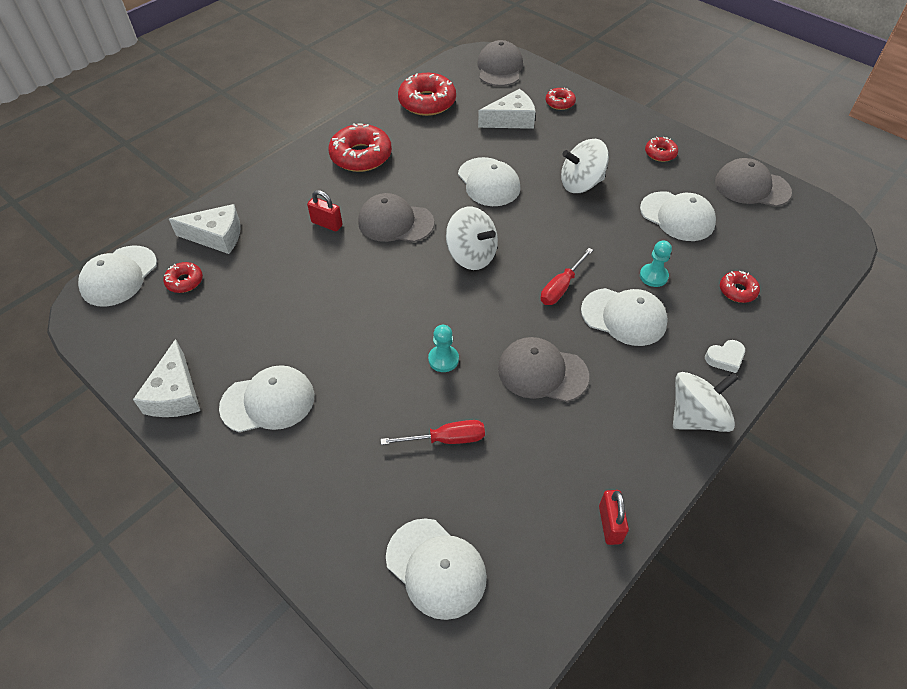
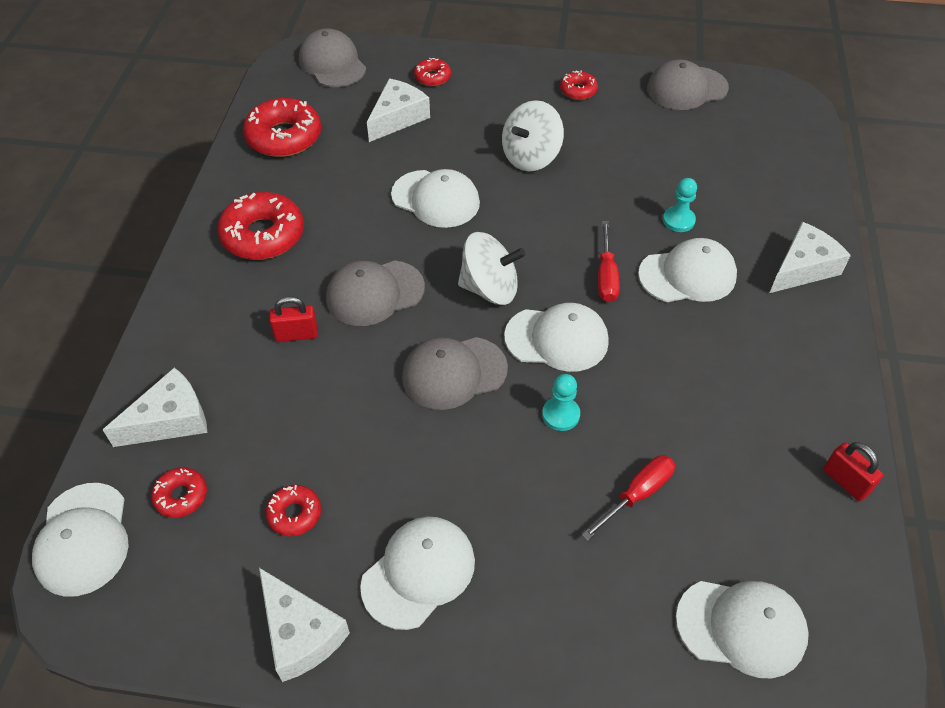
camera: 35 degrees left, 0 degrees up
grey cap [498,337,589,402] -> grey cap moved to [402,337,508,410]
white cap [640,191,716,241] -> white cap moved to [504,303,609,372]
white spinning top [673,372,739,432] -> none
white heart [705,340,745,373] -> white cheese [770,222,851,293]
red donut [720,271,760,303] -> red donut moved to [265,485,321,536]

